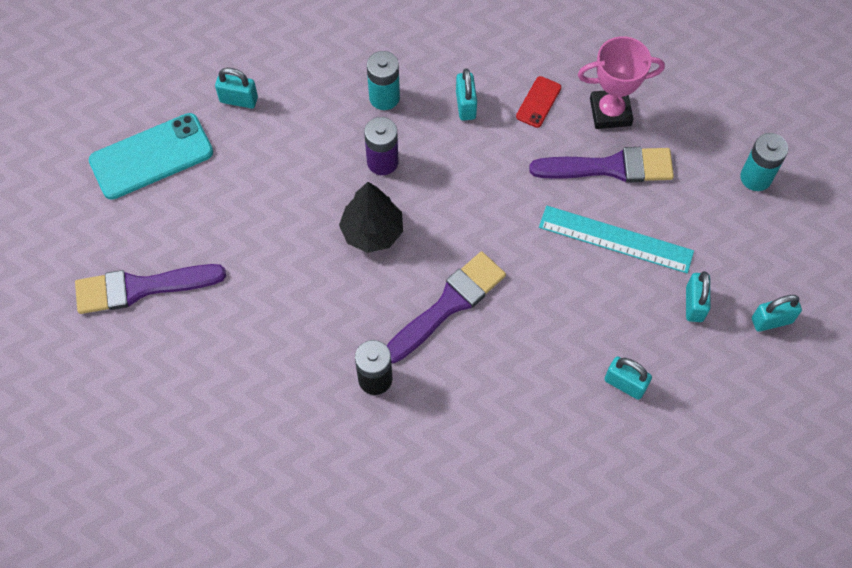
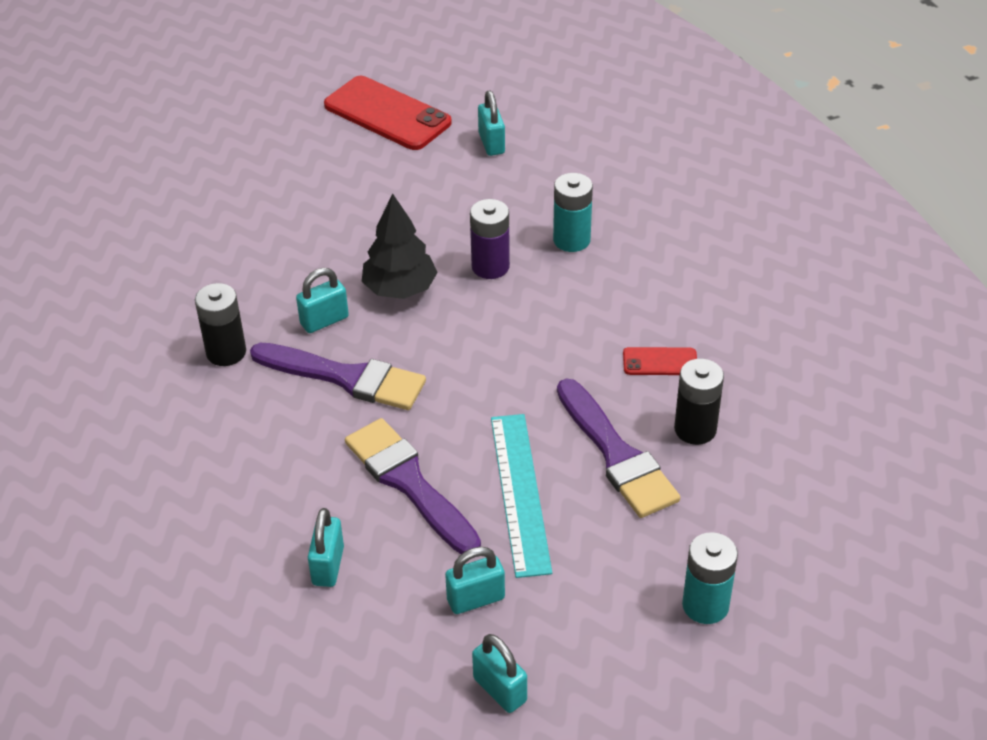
camera: 65 degrees right, 20 degrees down
purple brush [75,264,226,314] -> purple brush moved to [345,418,481,554]
turquoise phone [89,113,213,200] -> red phone [324,76,452,150]
turquoise padlock [456,69,477,121] -> turquoise padlock moved to [296,268,349,333]
pink trophy [578,36,665,129] -> black battery [674,359,724,445]

